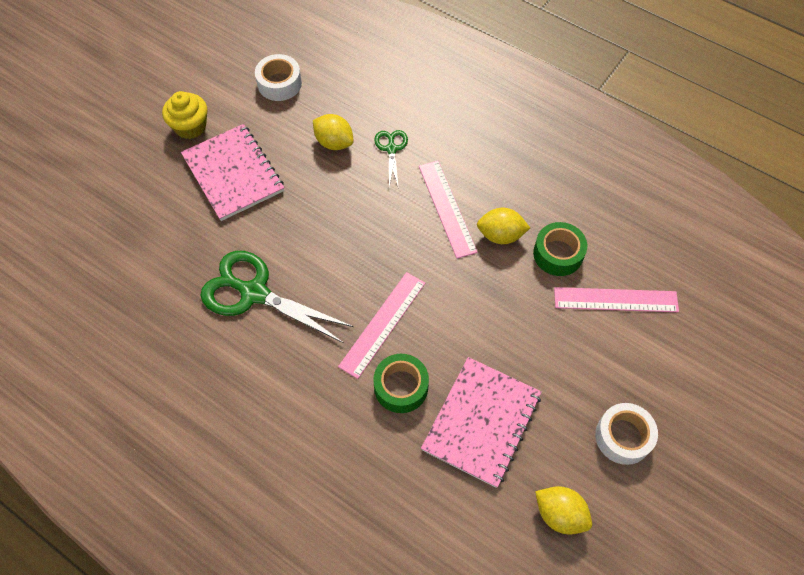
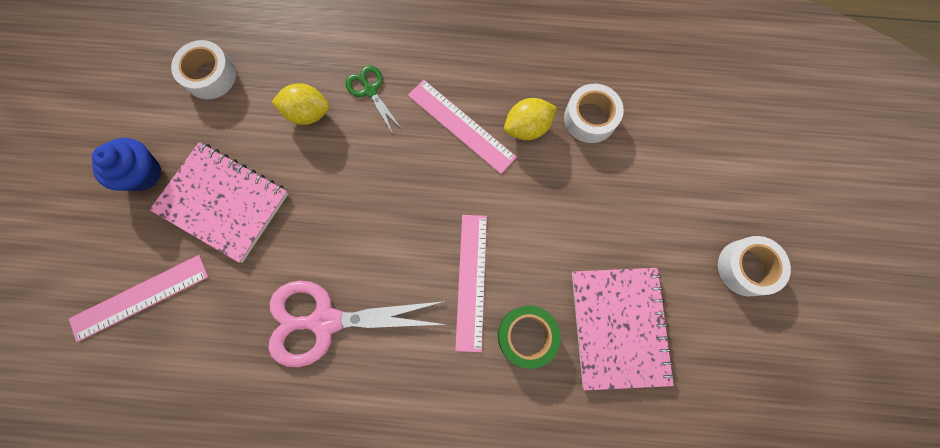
camera: 30 degrees left, 15 degrees up
yellow cupcake [162,91,208,139] -> blue cupcake [92,138,161,191]
green scissors [200,251,354,343] -> pink scissors [268,281,447,367]
green tape [533,222,587,276] -> white tape [564,84,624,143]
yellow lemon [535,486,592,535] -> none
pink ruler [554,287,679,312] -> pink ruler moved to [69,255,209,342]

